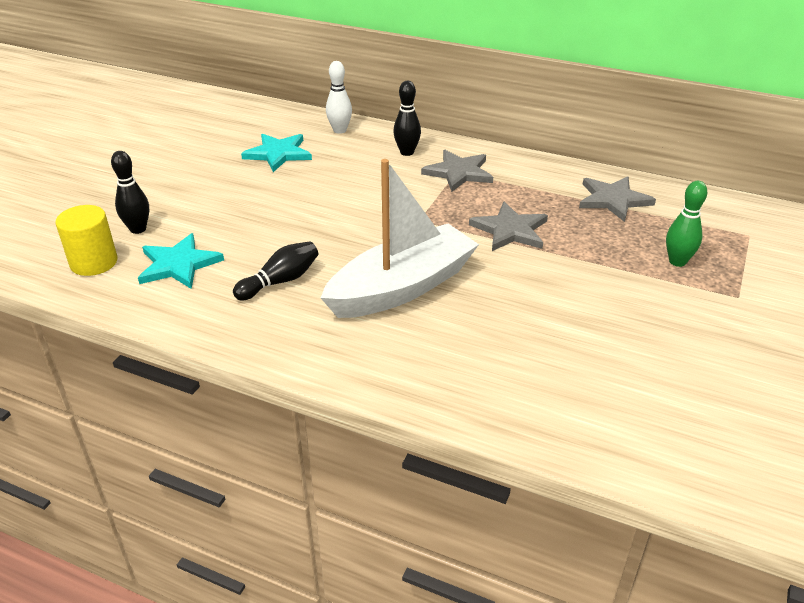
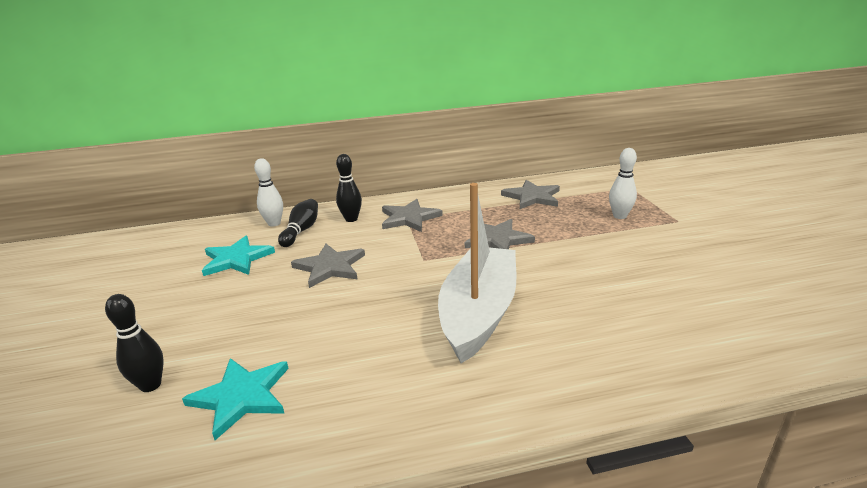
camera: 35 degrees left, 10 degrees down
yellow cylinder [55,205,118,276] -> none
black bowling pin [233,241,318,301] -> black bowling pin moved to [278,199,318,247]
green bowling pin [666,181,707,267] -> white bowling pin [609,148,637,219]
none -> grey star [291,244,365,288]

